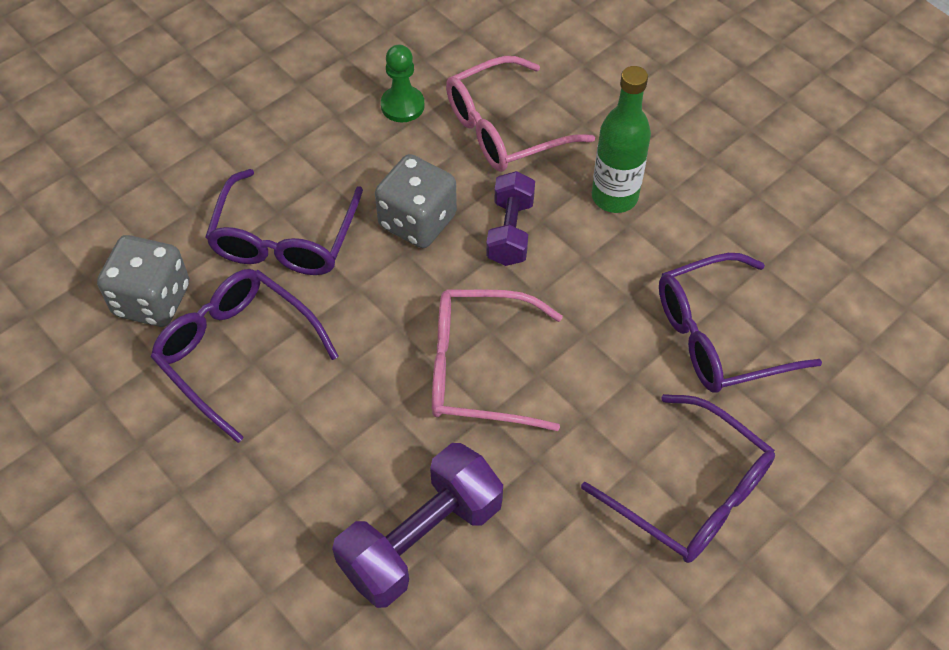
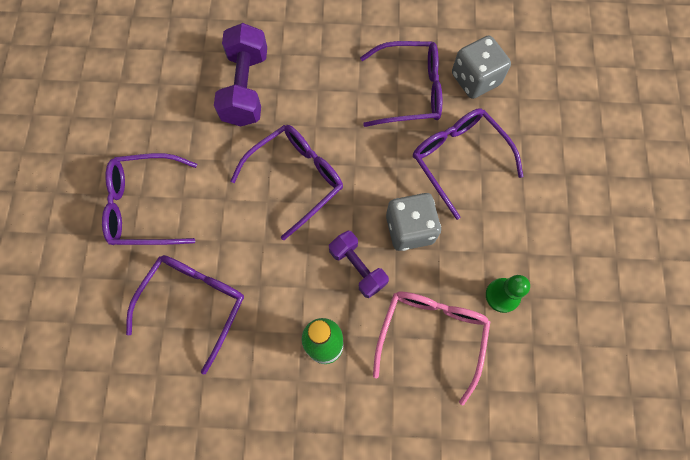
camera: 135 degrees right, 15 degrees up
pink glasses [432,289,563,431] -> purple glasses [231,125,343,240]

